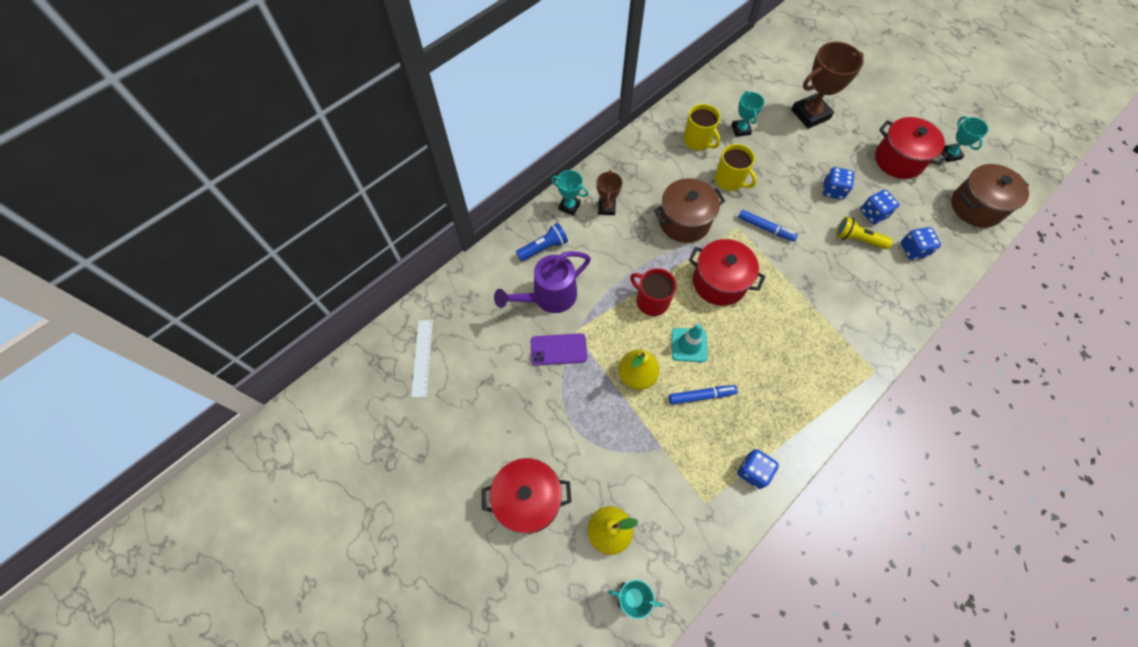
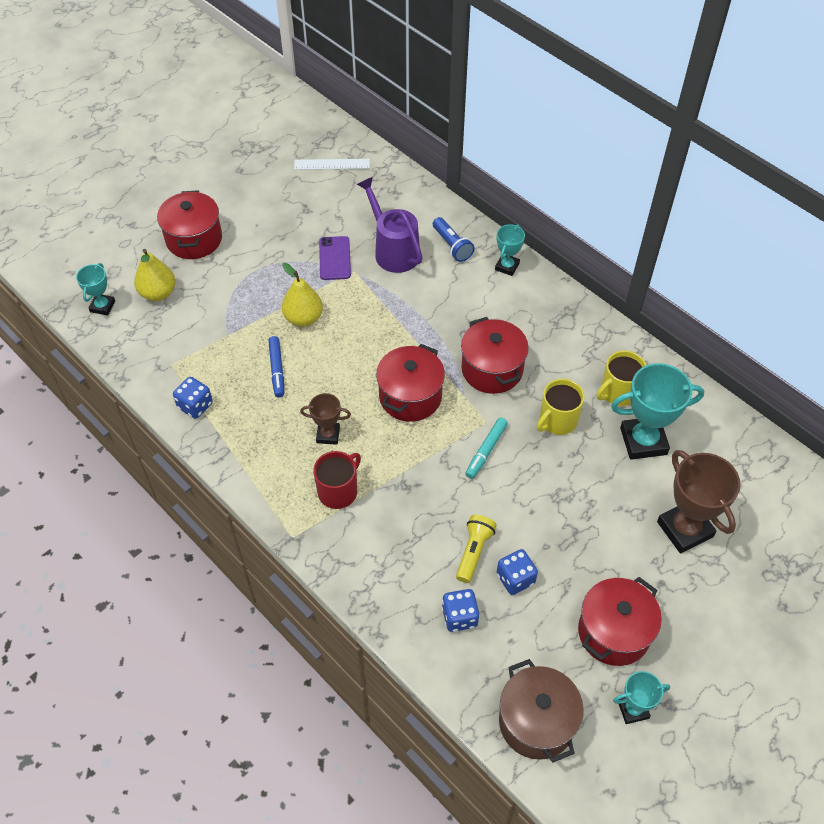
camera: 90 degrees right, 10 degrees down
brown trophy [597,170,623,215] -> brown trophy moved to [300,393,351,445]
red mug [630,268,677,316] -> red mug moved to [313,451,361,509]
brown pot [654,178,725,243] -> red pot [461,317,529,394]
turquoise traffic cone [672,324,708,362] -> none
turquoise trophy [732,91,765,137] -> turquoise trophy [611,363,704,460], size x1.81
blue marker [738,210,798,242] -> turquoise marker [465,417,508,479]
blue dice [823,167,854,200] -> none

